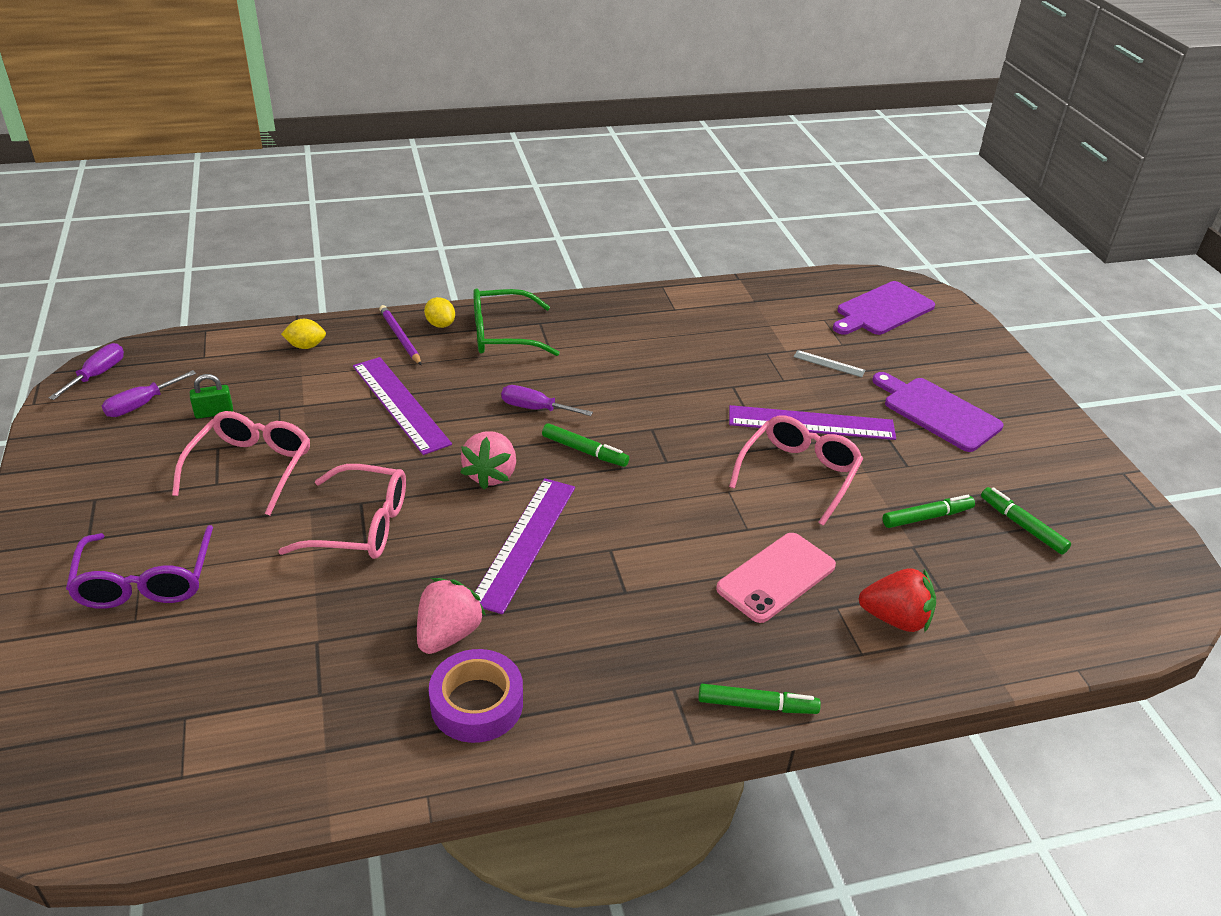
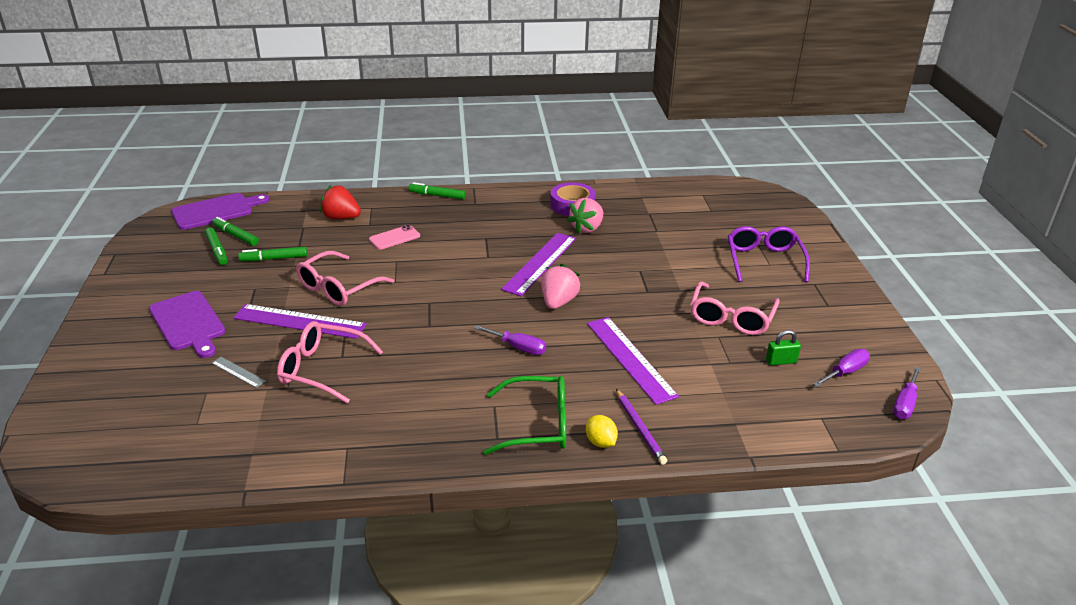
camera: 170 degrees left, 5 degrees down
pink glasses [278,464,406,559] -> pink glasses moved to [277,321,383,403]
yellow lemon [281,319,326,349] -> none
green marker [542,423,629,467] -> green marker moved to [212,217,259,246]
pink phone [716,533,836,623] -> pink phone [369,225,420,250], size x0.66
purple cutting board [833,281,935,335] -> purple cutting board moved to [171,193,270,230]

